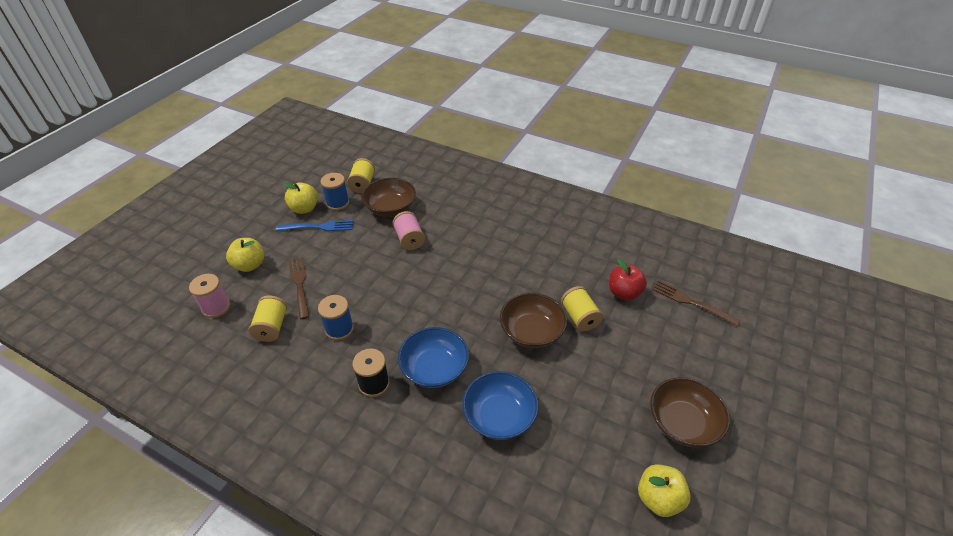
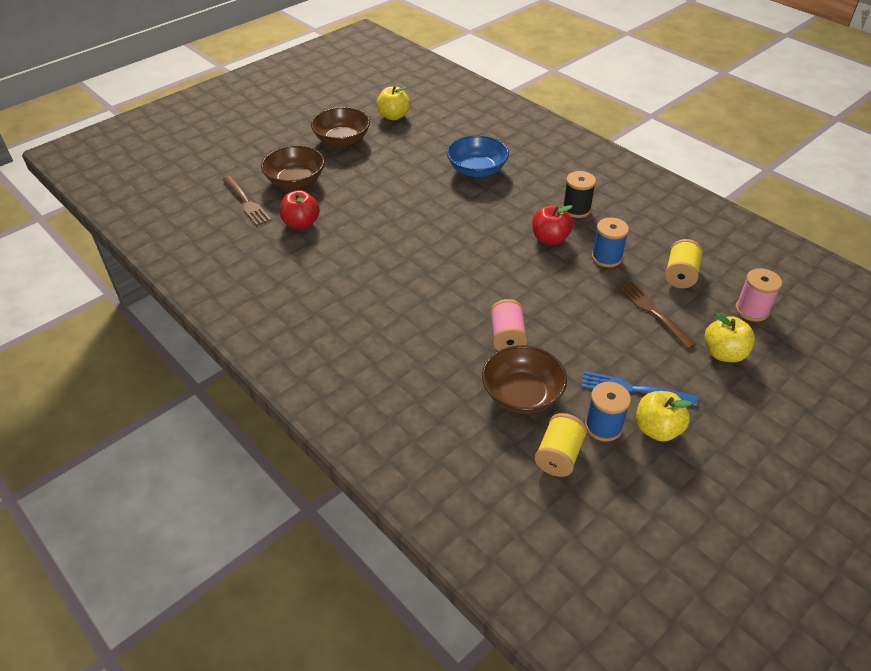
camera: 160 degrees left, 0 degrees up
brown fork [288,257,310,319] -> brown fork turned 150 degrees clockwise [617,281,696,349]
blue bowl [398,327,469,388] -> none
brown bowl [500,293,567,348] -> brown bowl moved to [261,146,325,189]
yellow spool [561,286,603,332] -> none
none -> red apple [532,205,573,245]

